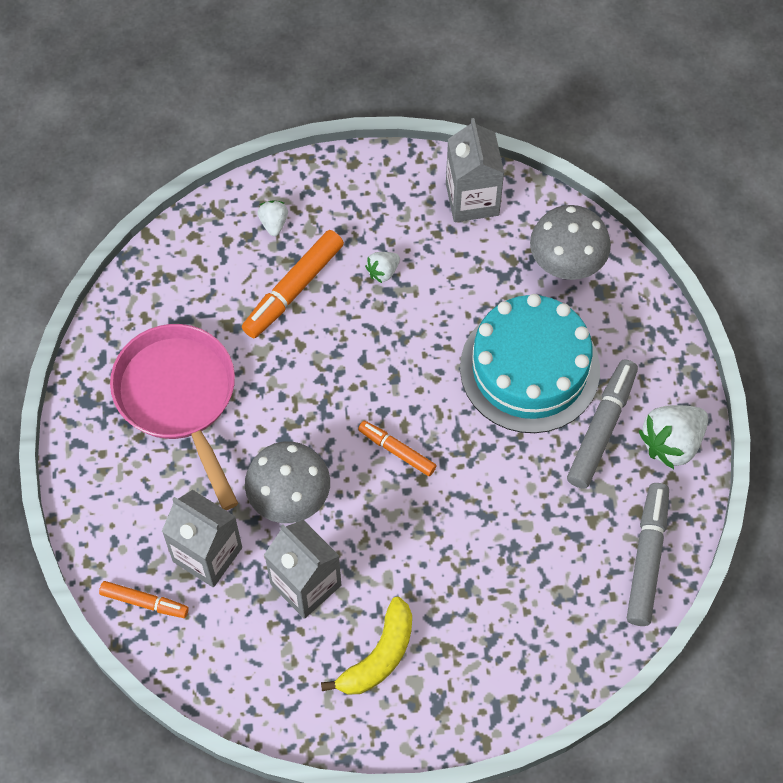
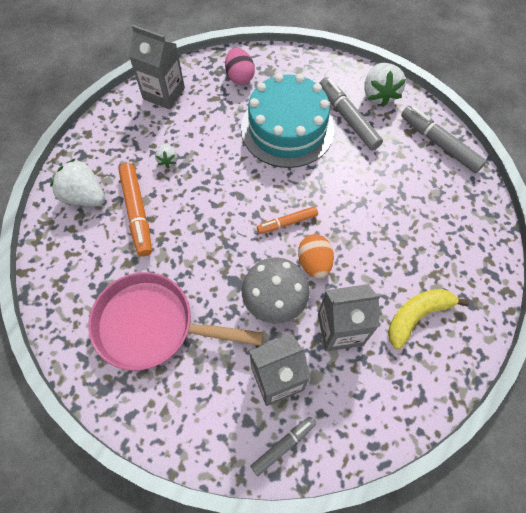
camera: 55 degrees left, 0 degrees up
orange marker [99,581,189,618] -> grey marker [250,417,316,476]
white strawberry [258,201,288,236] -> white strawberry [50,158,105,206], size x1.92
yellow banana [321,597,412,694] -> yellow banana turned 105 degrees counterclockwise [388,289,469,349]
grey mushroom [530,205,611,280] -> pink egg [225,48,255,85]
none -> orange egg [298,234,334,279]

